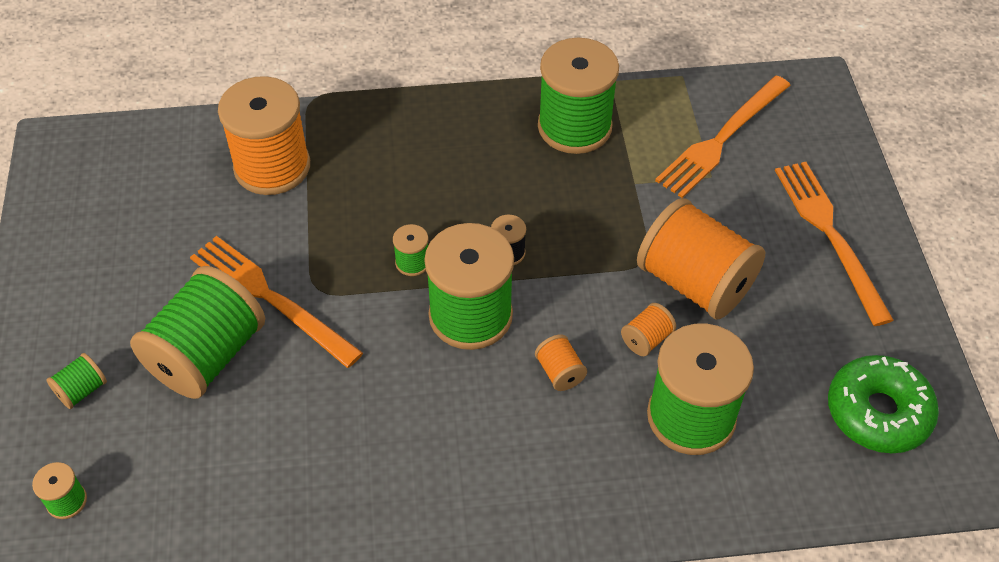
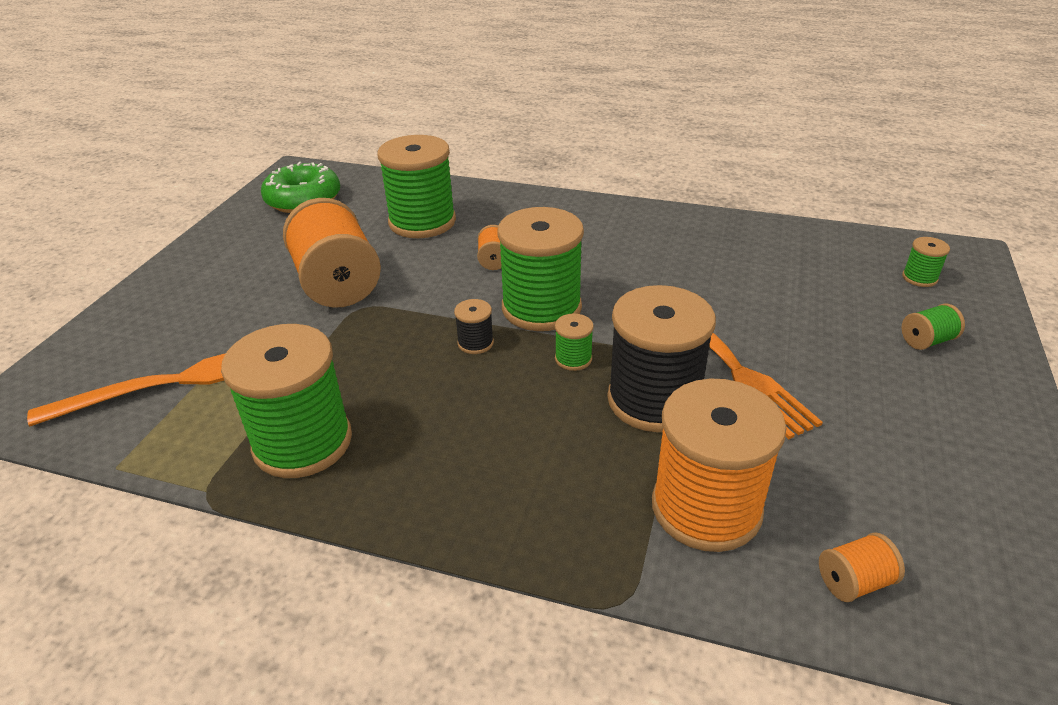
camera: 155 degrees left, 15 degrees down
green spool [130,266,265,399] -> none
orange spool [621,303,676,356] -> orange spool moved to [819,532,905,602]
orange fork [775,162,894,326] -> none
none -> black spool [607,285,716,432]

